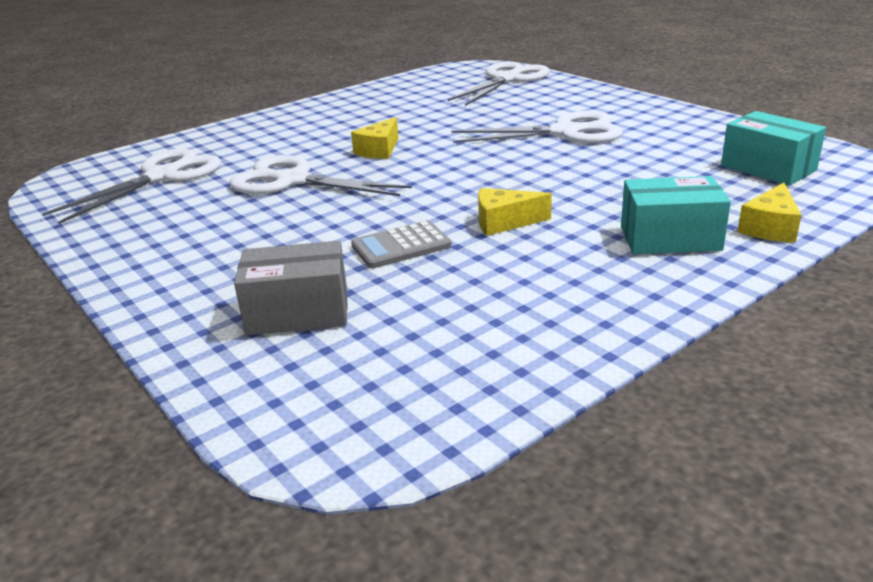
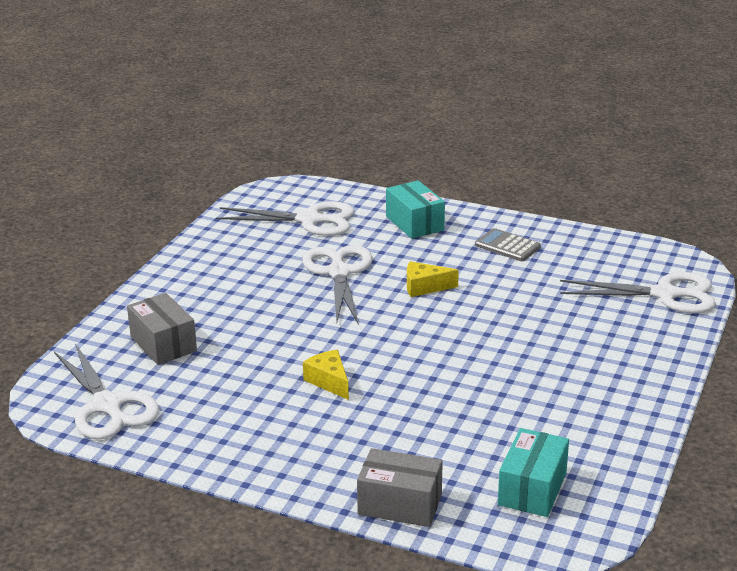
camera: 60 degrees right, 0 degrees up
grey calculator [351,220,452,268] -> grey calculator moved to [475,228,541,261]
white scissors [451,111,623,143] -> white scissors moved to [54,343,159,440]
turquoise box [621,176,731,254] -> turquoise box moved to [386,180,445,239]
yellow cheese [738,183,801,242] -> grey box [357,448,443,527]

